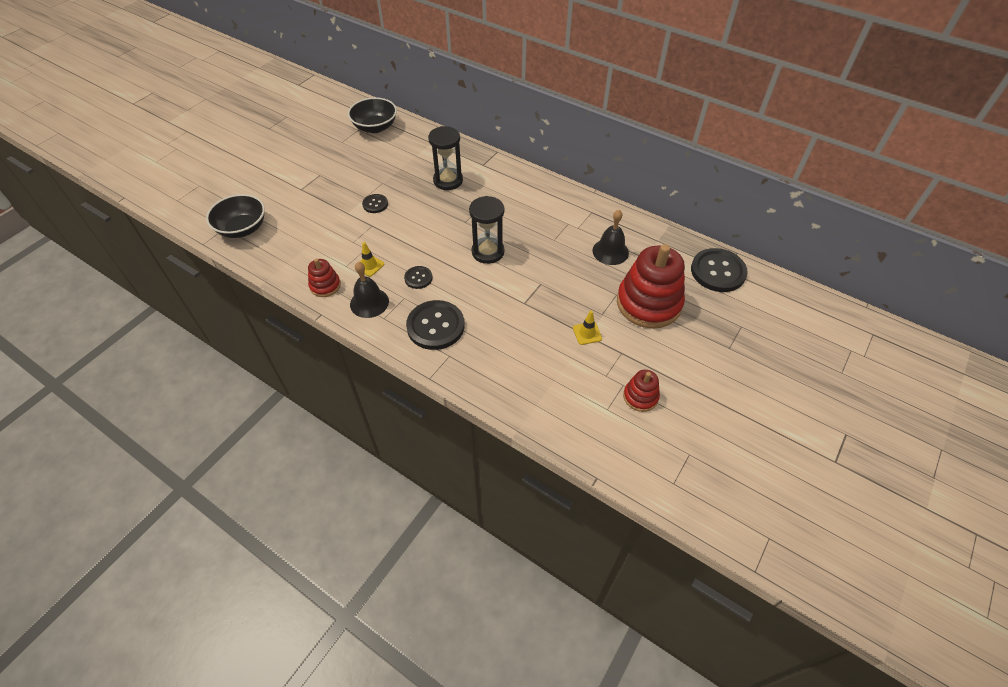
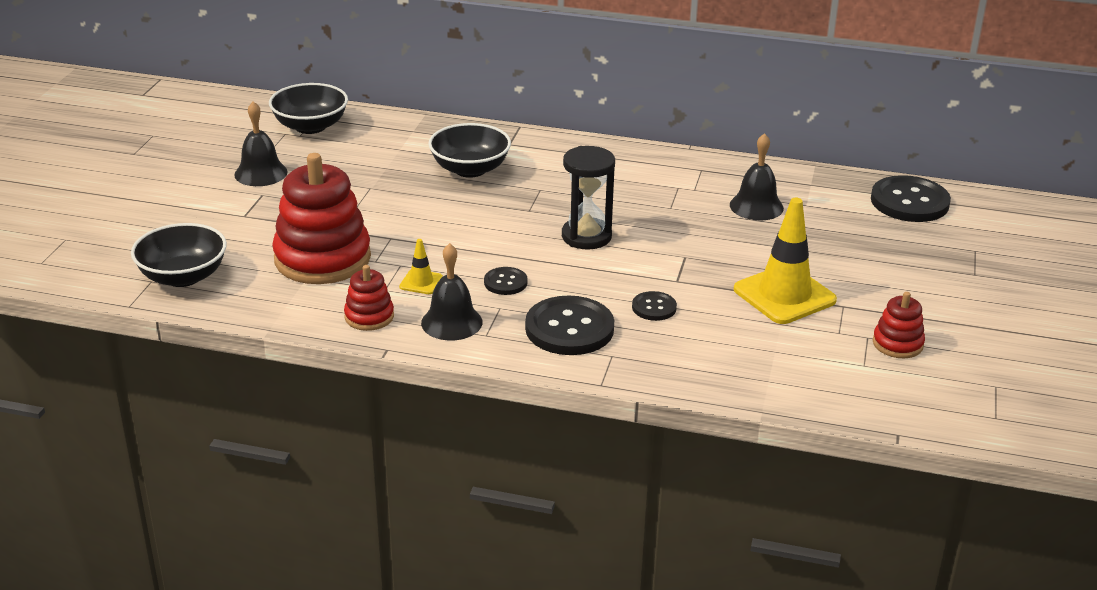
camera: 20 degrees left, 20 degrees down
black button [362,194,388,213] -> black button moved to [632,291,677,321]
black hourglass [428,126,463,190] -> black bowl [428,123,511,178]
yellow traffic cone [573,311,602,345] -> yellow traffic cone [734,198,837,324], size x2.17
red stacking toy [617,244,685,329] -> red stacking toy moved to [272,153,371,284]
none -> black bell [234,101,288,186]

